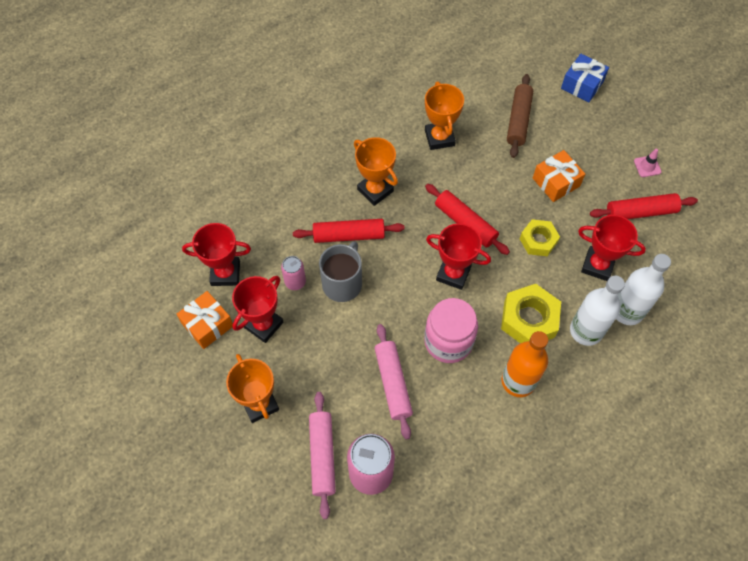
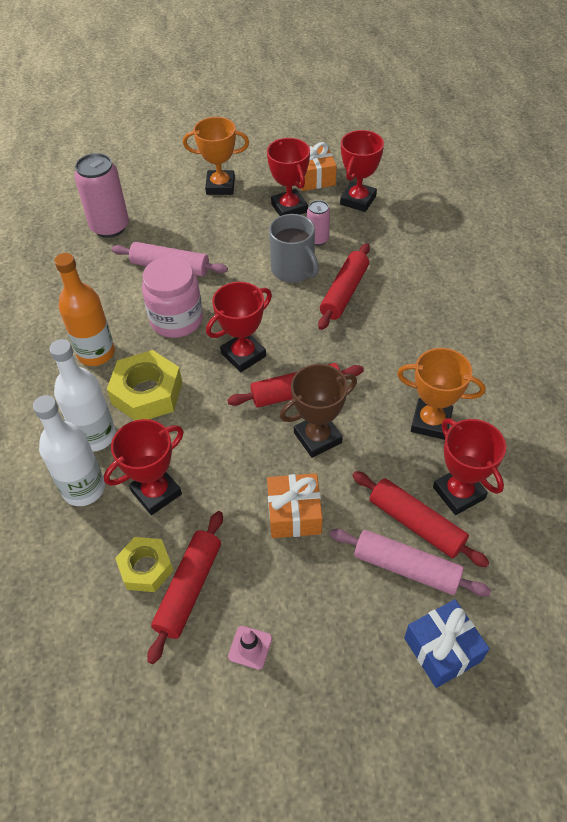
camera: 120 degrees right, 10 degrees down
pink rolling pin [309,392,336,519] -> pink rolling pin moved to [330,529,491,596]
orange trophy [354,137,398,206] -> none
brown rolling pin [507,74,533,158] -> red rolling pin [352,471,489,567]
yellow nut [520,219,560,256] -> yellow nut moved to [115,537,174,592]
none -> brown trophy [280,364,357,458]
none -> red trophy [433,418,506,515]

